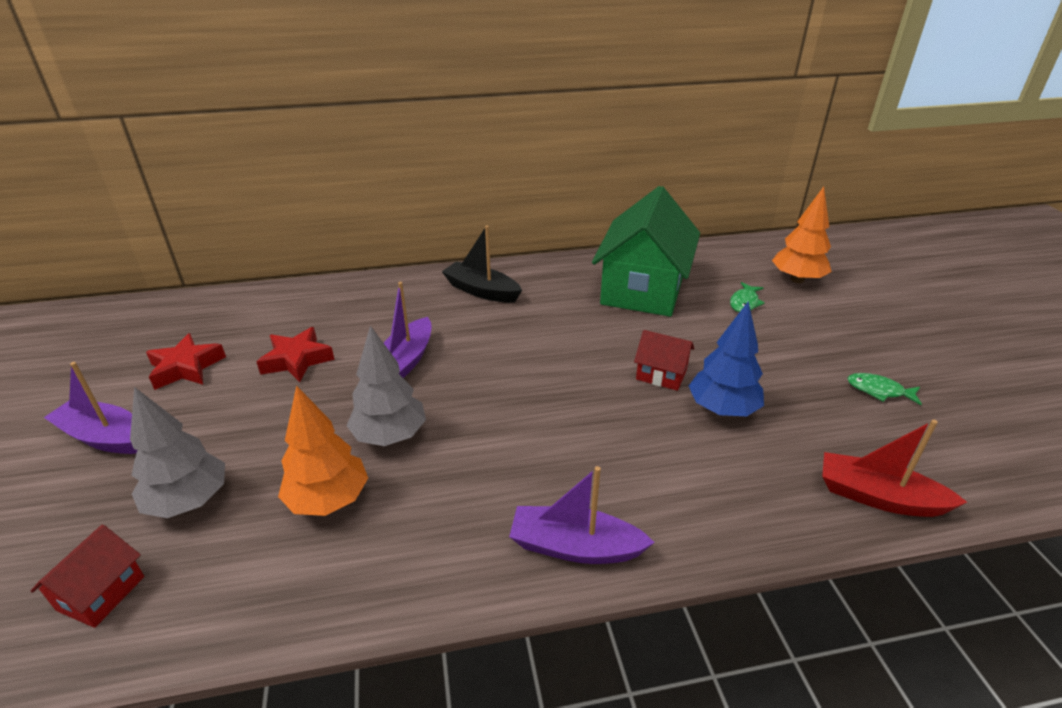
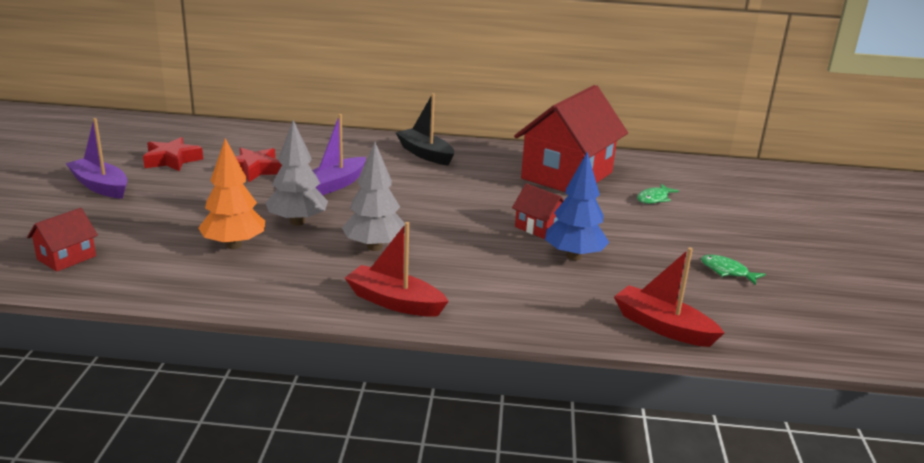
camera: 15 degrees right, 10 degrees down
grey tree [130,387,225,518] -> grey tree moved to [342,142,405,251]
purple boat [509,466,655,564] -> red boat [345,222,449,317]
green house [592,186,700,317] -> red house [514,85,628,192]
orange tree [772,187,832,283] -> none

